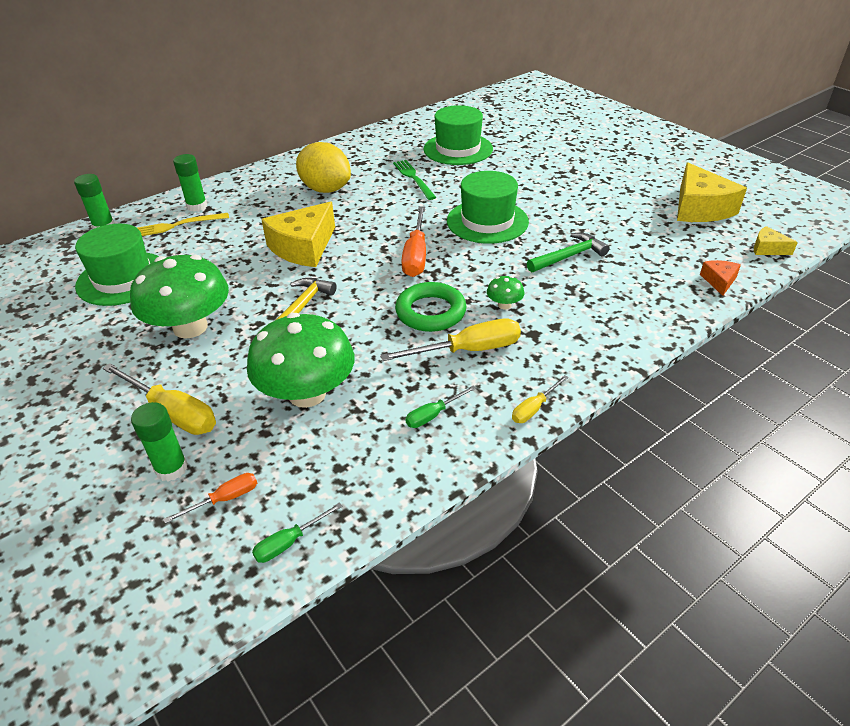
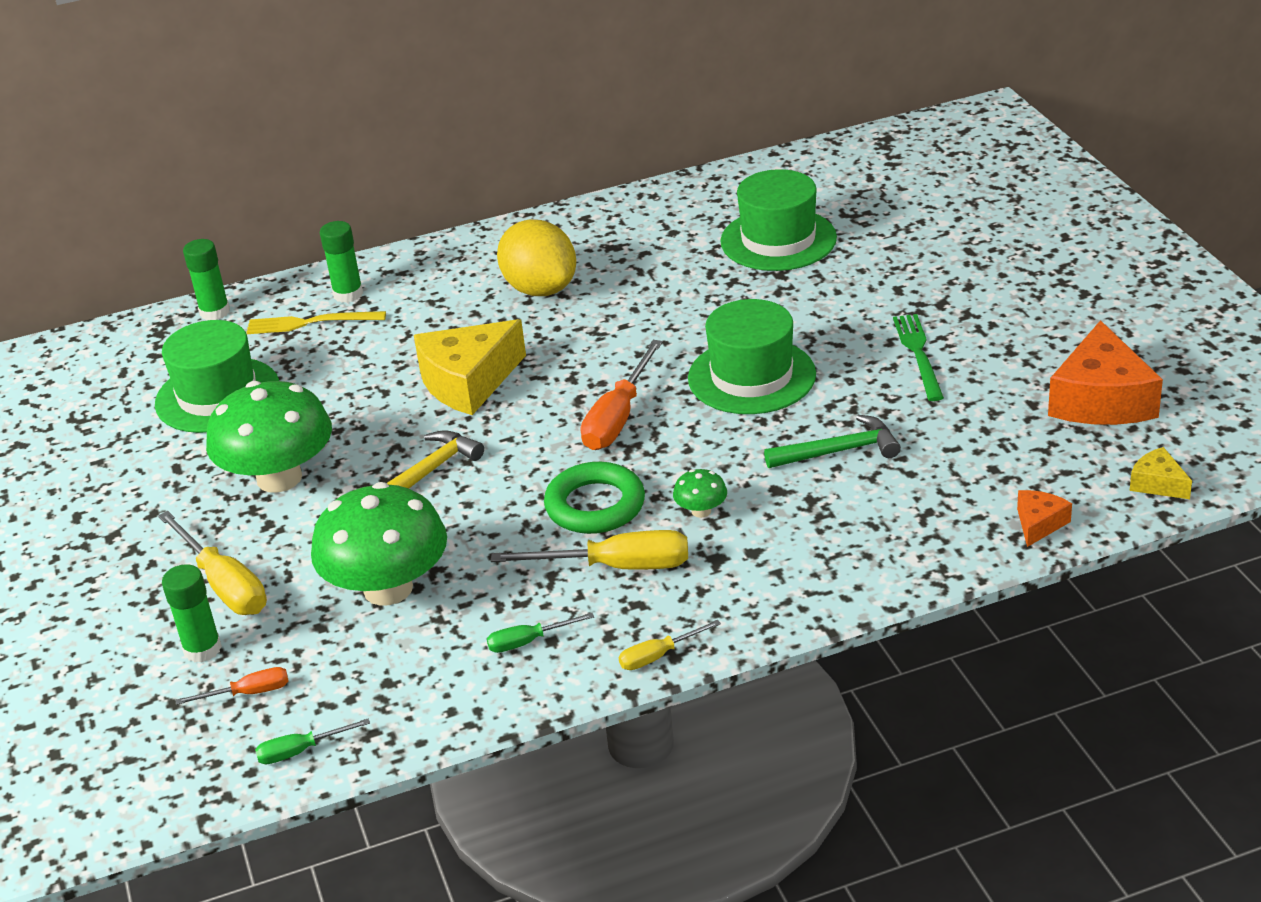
camera: 20 degrees right, 5 degrees down
green fork [393,160,436,200] -> green fork moved to [893,314,944,401]
yellow cheese [677,162,747,222] -> orange cheese [1048,320,1163,425]

